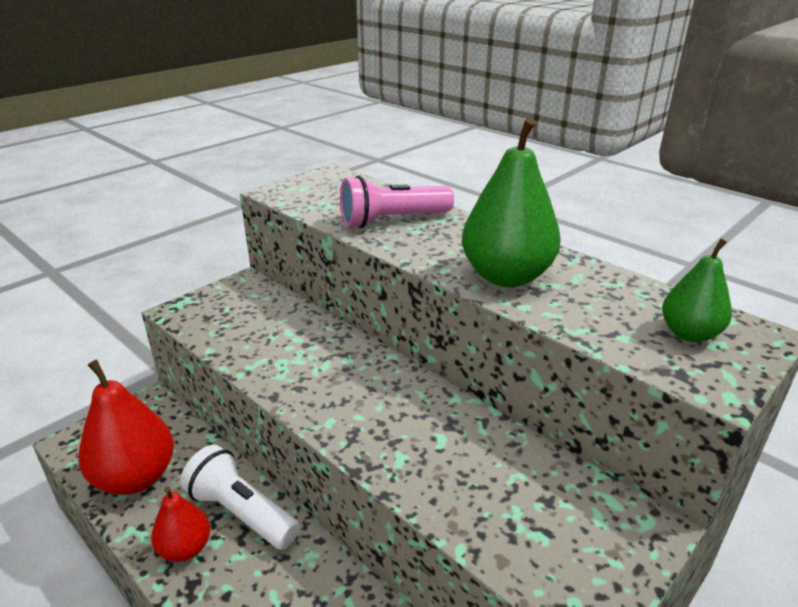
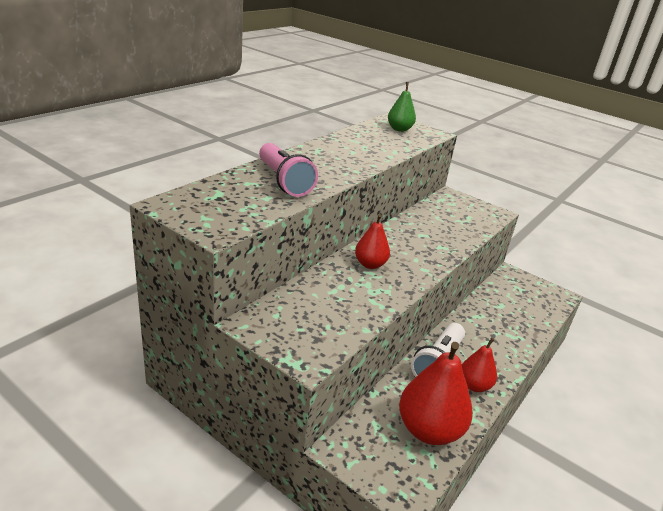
camera: 100 degrees left, 0 degrees up
green pear [462,117,561,287] -> none
none -> red pear [355,214,390,269]

